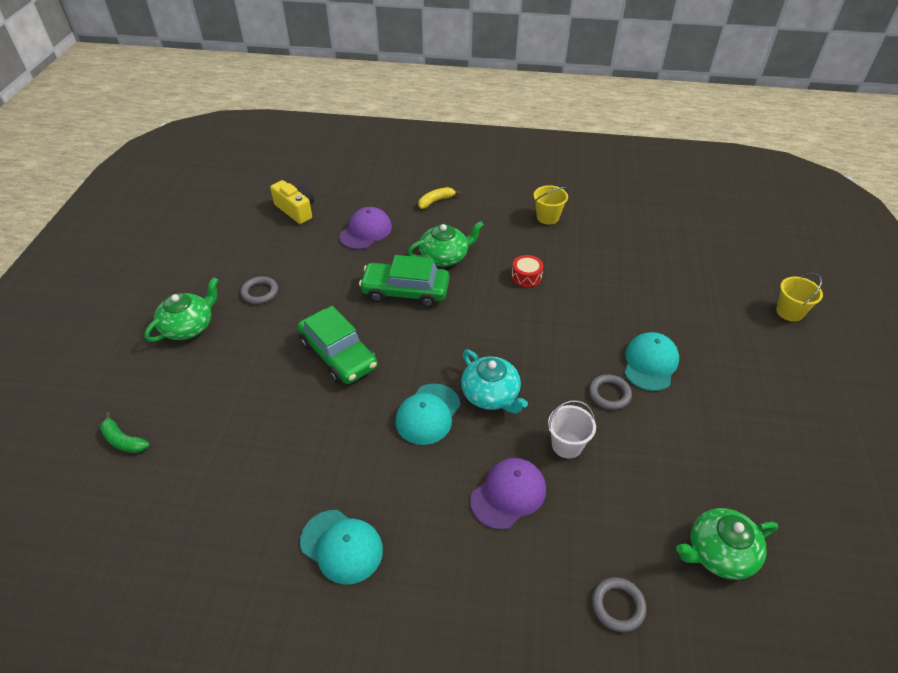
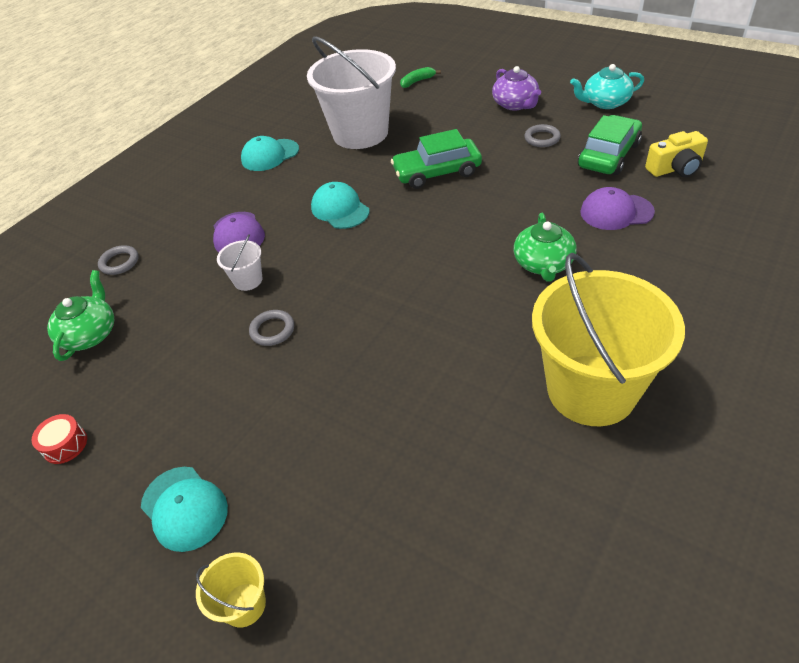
camera: 120 degrees right, 0 degrees up
green teapot [144,277,219,342] -> purple teapot [492,66,541,110]
purple cap [339,207,392,250] -> purple cap turned 120 degrees clockwise [580,187,655,230]
green car [359,255,449,308] -> green car moved to [578,115,642,175]
yellow banana [418,187,461,209] -> none
turquoise teapot [461,350,528,414] -> turquoise teapot moved to [570,64,644,109]
red drum [512,255,543,287] -> red drum moved to [32,414,87,464]
yellow bucket [534,185,568,225] -> yellow bucket [532,253,685,426], size x2.43
turquoise cap [624,332,679,391] -> turquoise cap moved to [141,467,228,552]
none -> white bucket [307,37,396,149]

